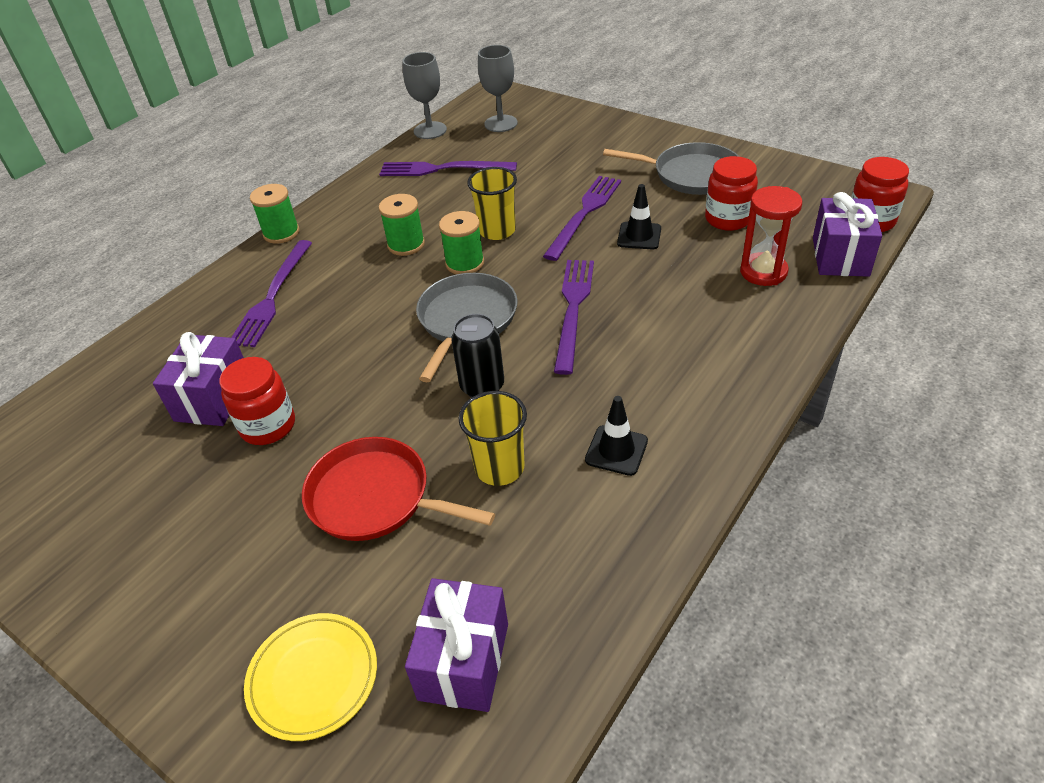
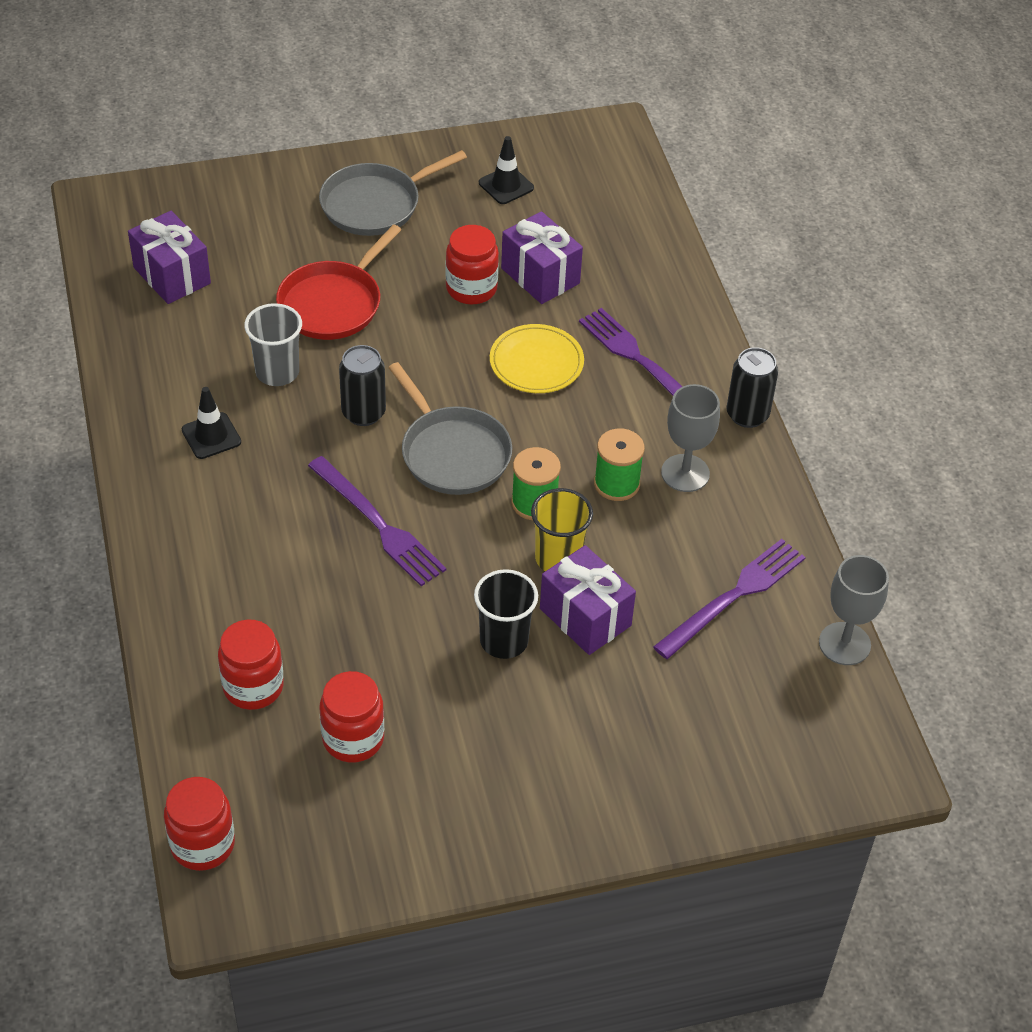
camera: 125 degrees right, 5 degrees up
yellow plate [244,613,377,741] -> yellow plate moved to [490,324,584,393]
green spool [250,184,300,244] -> black can [727,347,778,428]
red pan [302,437,495,541] -> red pan turned 150 degrees clockwise [276,224,401,340]
yellow cup [459,391,527,486] -> grey cup [244,303,302,386]
grey goblet [478,45,518,132] -> grey goblet moved to [661,384,720,492]
purple fork [543,176,621,261] -> black cup [474,569,538,659]
grey pan [603,142,739,195] -> grey pan moved to [319,150,467,236]
black traffic cone [617,184,661,249] -> black traffic cone moved to [479,136,534,204]
red hourglass [740,186,802,286] -> red jar [218,619,284,710]
purple gift [813,192,882,277] -> purple gift moved to [540,545,636,655]

